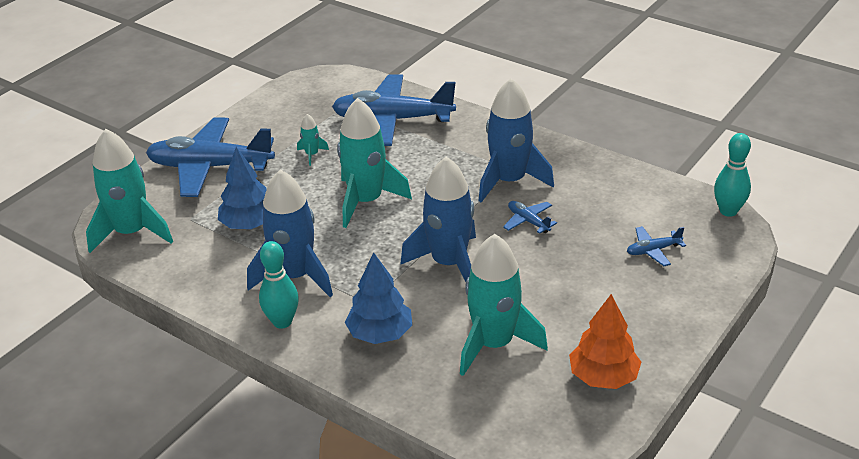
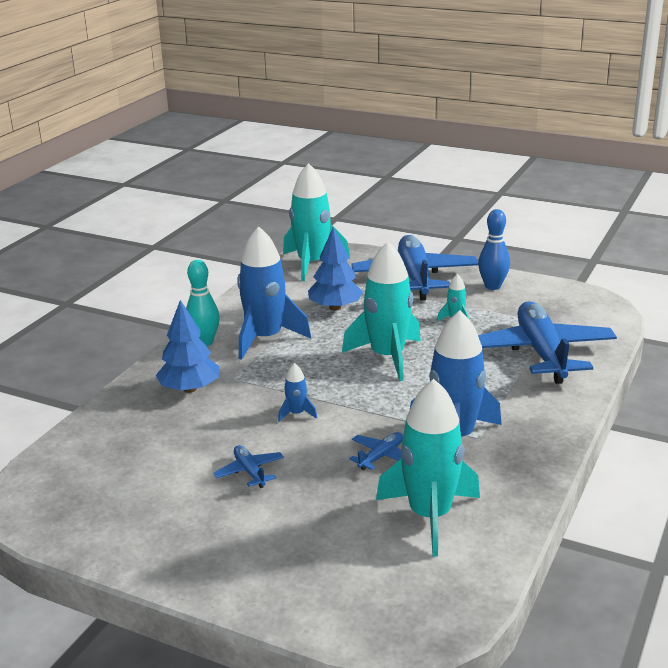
camera: 80 degrees right, 10 degrees down
blue rocket [400,157,476,282] -> blue rocket [278,363,317,422], size x0.43
turquoise rocket [460,234,548,376] -> turquoise rocket moved to [376,379,480,557]
orange tree [569,294,641,389] -> none
blue plane [627,226,686,266] -> blue plane moved to [213,445,284,488]
turquoise bowling pin [714,133,751,217] -> none
none -> blue bowling pin [478,209,510,290]

